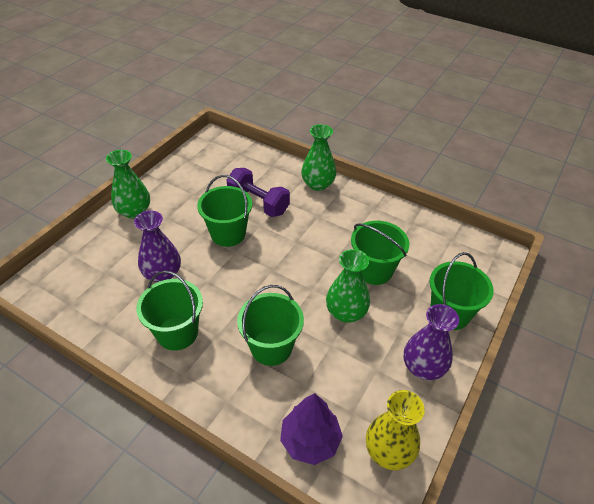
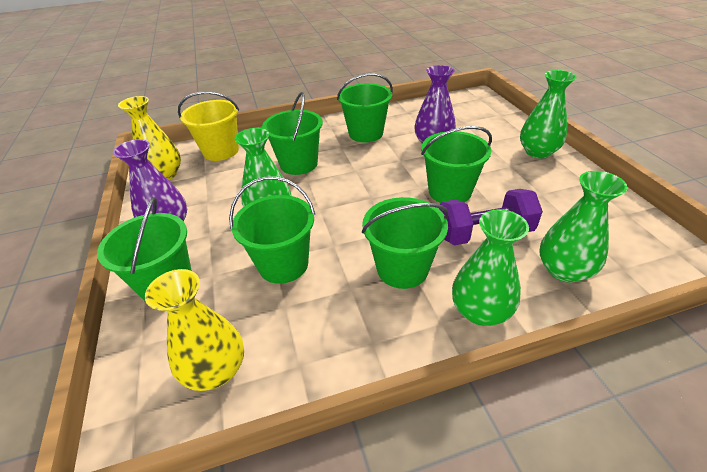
camera: 135 degrees right, 5 degrees down
purple tree [280,393,343,465] -> yellow bucket [178,91,239,161]
none -> yellow vase [145,269,244,391]
none -> green bucket [362,197,449,289]
none -> green vase [539,171,627,282]

